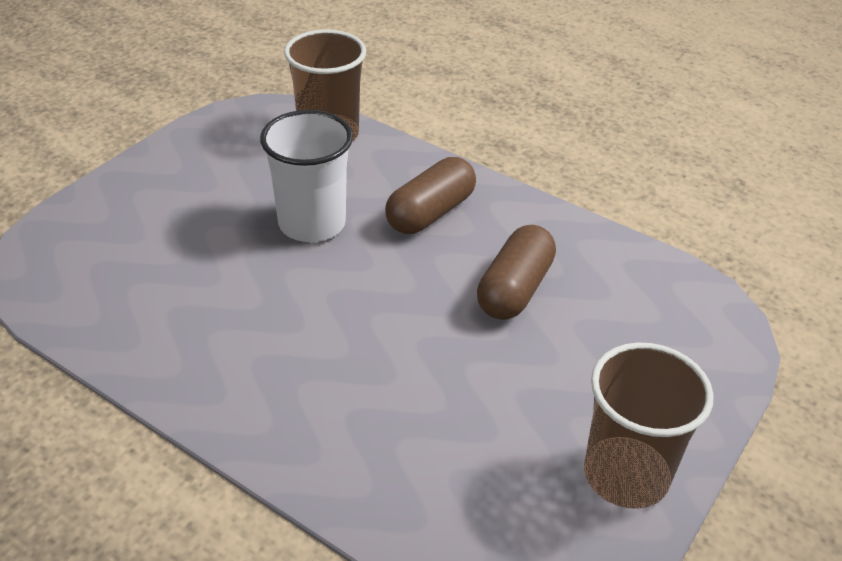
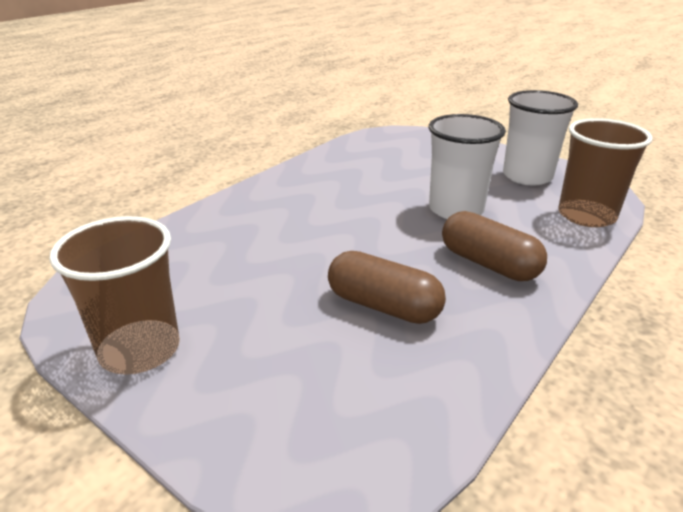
camera: 95 degrees right, 10 degrees down
none -> white cup [503,90,578,185]

